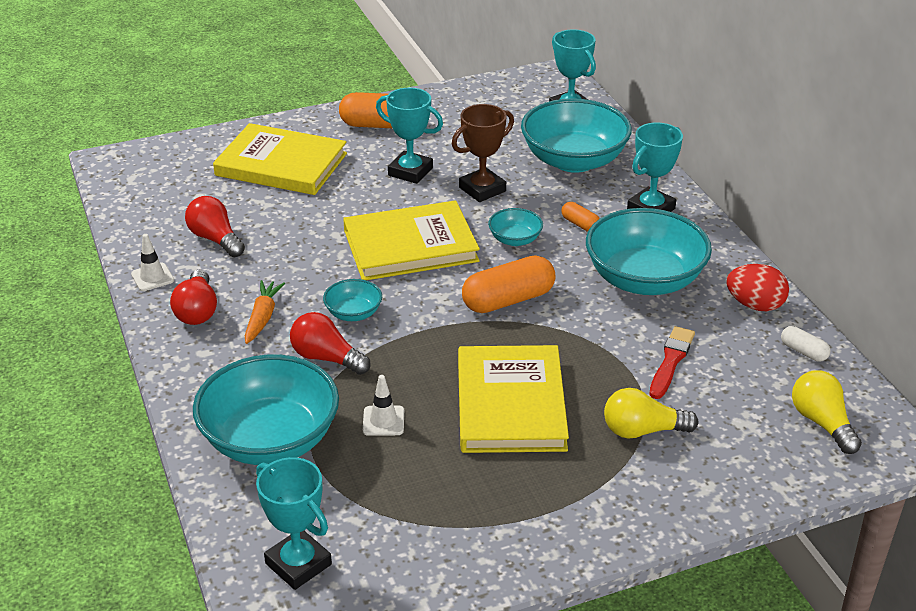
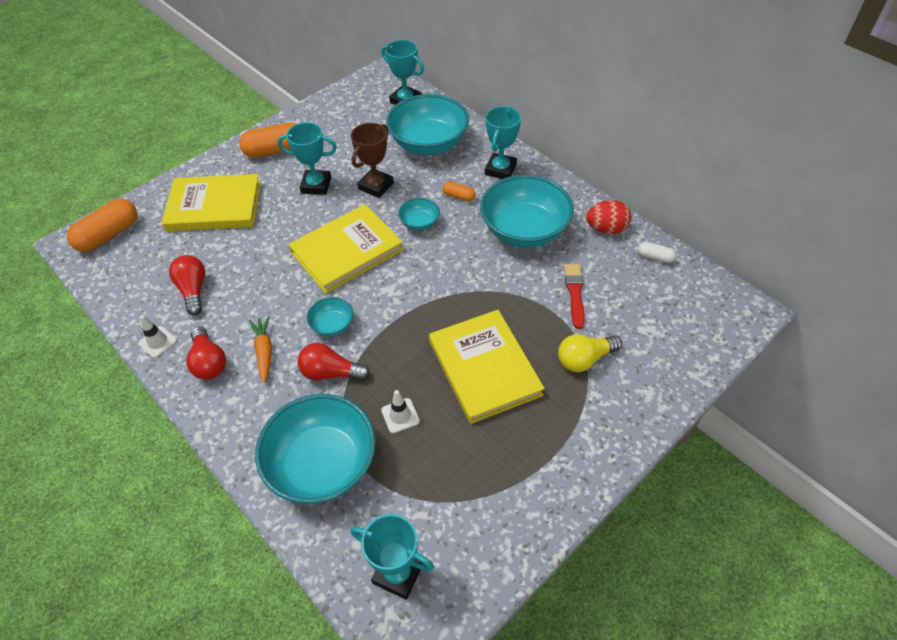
camera: 20 degrees left, 15 degrees up
red light bulb [185,196,245,257] -> red light bulb turned 45 degrees clockwise [169,255,205,315]
orange capsule [462,255,556,313] -> orange capsule moved to [67,198,137,252]
yellow light bulb [792,370,862,454] -> none

